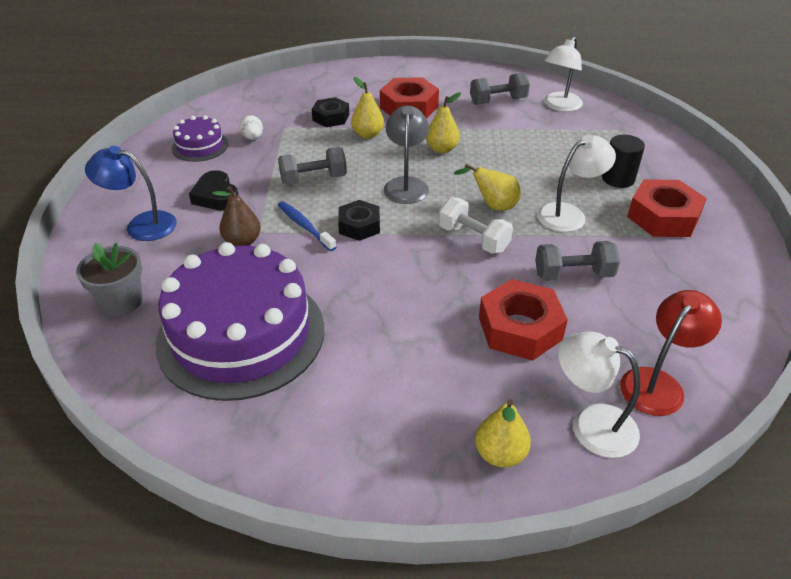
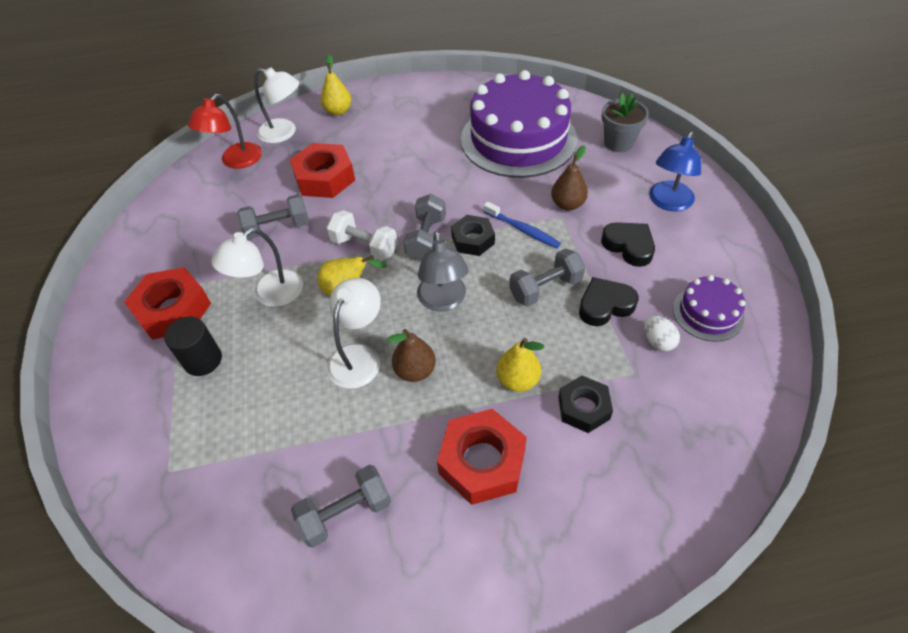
camera: 170 degrees right, 10 degrees up
blue lamp [85,146,177,241] -> blue lamp turned 120 degrees clockwise [649,132,701,211]
yellow pear [426,93,461,153] -> brown pear [388,329,436,382]
white lamp [544,37,583,112] -> white lamp moved to [327,278,381,389]
none -> grey dumbbell [403,194,446,261]
none -> black heart [579,277,638,326]

